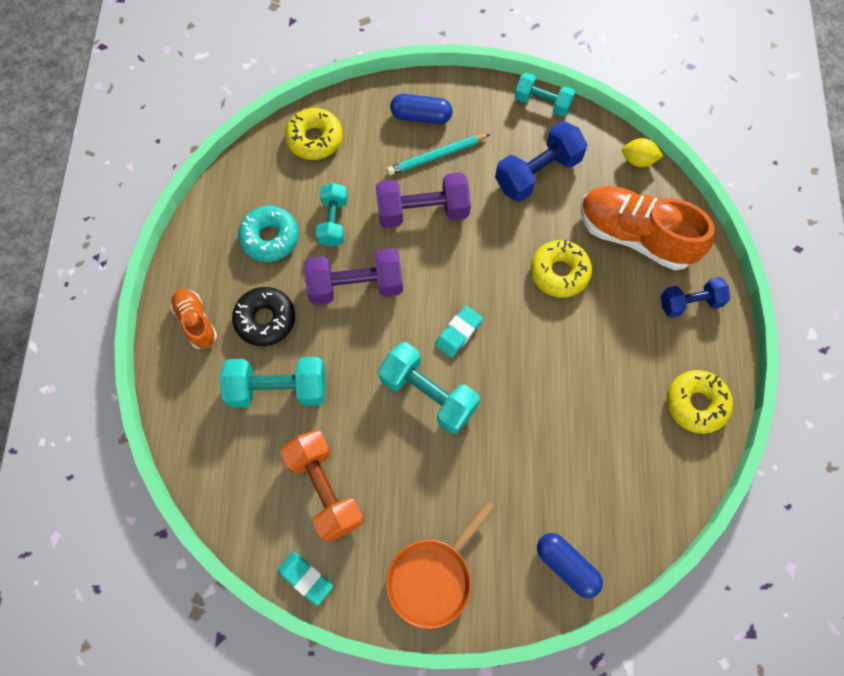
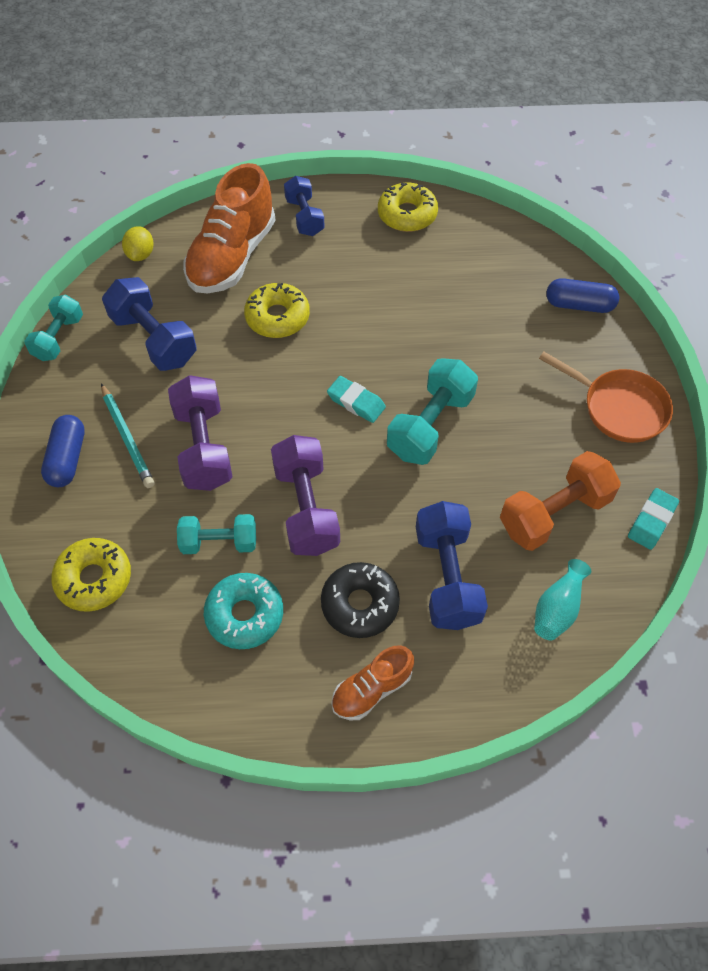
camera: 95 degrees left, 10 degrees down
turquoise dumbbell [220,357,326,408] -> blue dumbbell [416,501,488,630]
blue capsule [537,533,603,598] -> blue capsule turned 60 degrees clockwise [546,278,619,313]
none -> turquoise vase [534,559,591,640]

